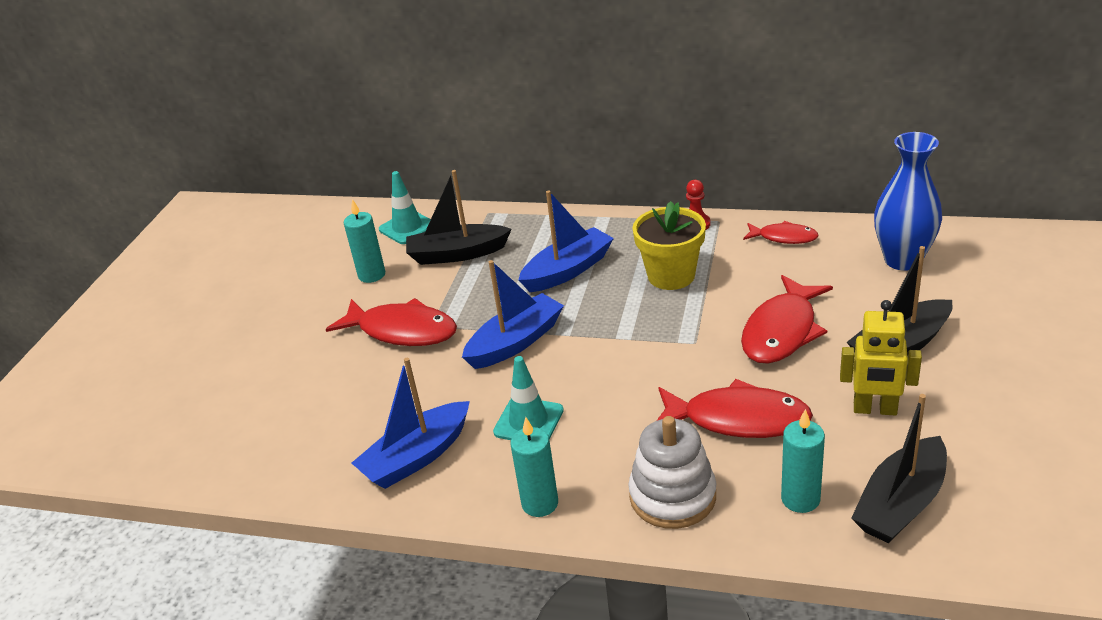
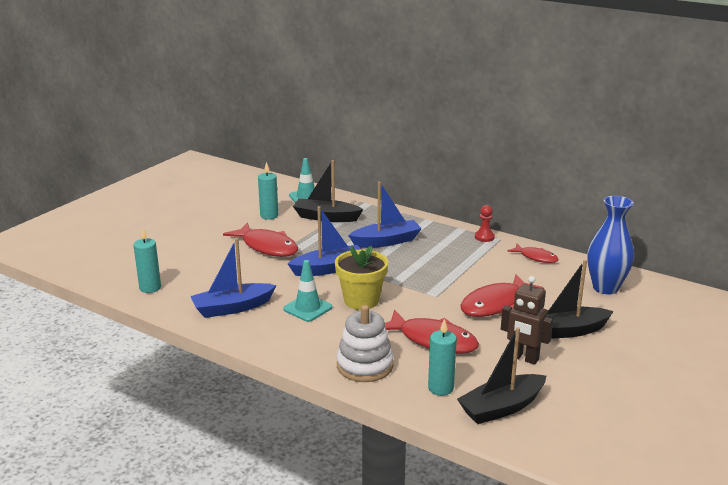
camera: 15 degrees right, 10 degrees down
turquoise candle [510,417,558,517] -> turquoise candle moved to [133,227,161,293]
yellow flower pot [633,201,706,290] -> yellow flower pot moved to [335,245,388,310]
yellow robot [840,300,922,415] -> brown robot [501,276,553,365]

